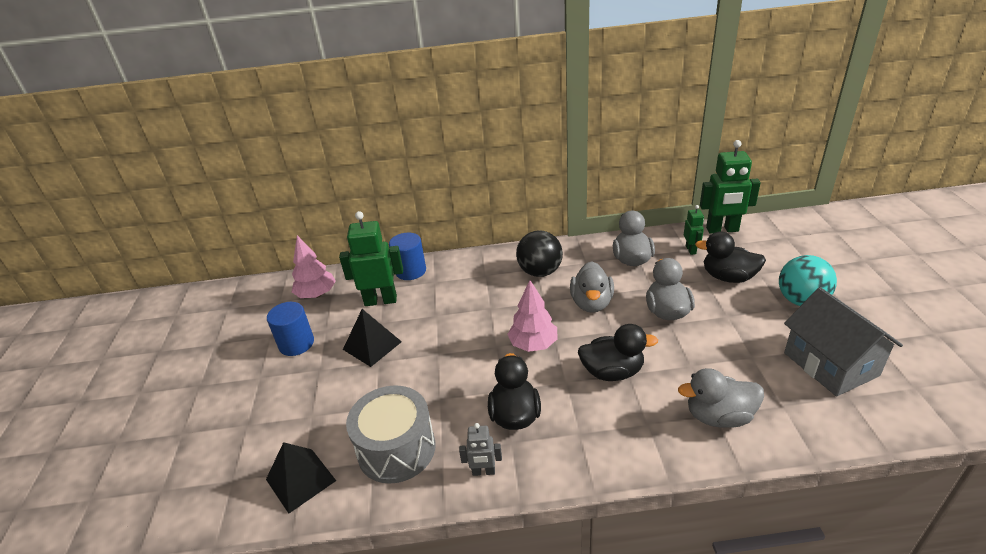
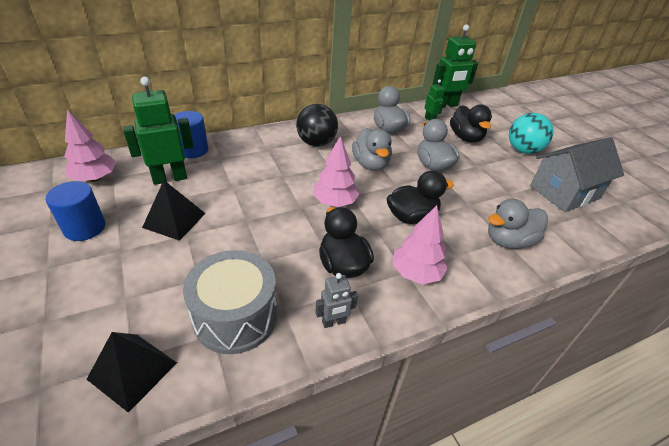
camera: 25 degrees left, 5 degrees up
black duck [695,232,766,283] -> black duck turned 105 degrees counterclockwise [450,105,492,143]
grey house [784,287,903,396] -> grey house turned 75 degrees counterclockwise [530,137,624,212]
none -> pink tree [392,205,448,284]

